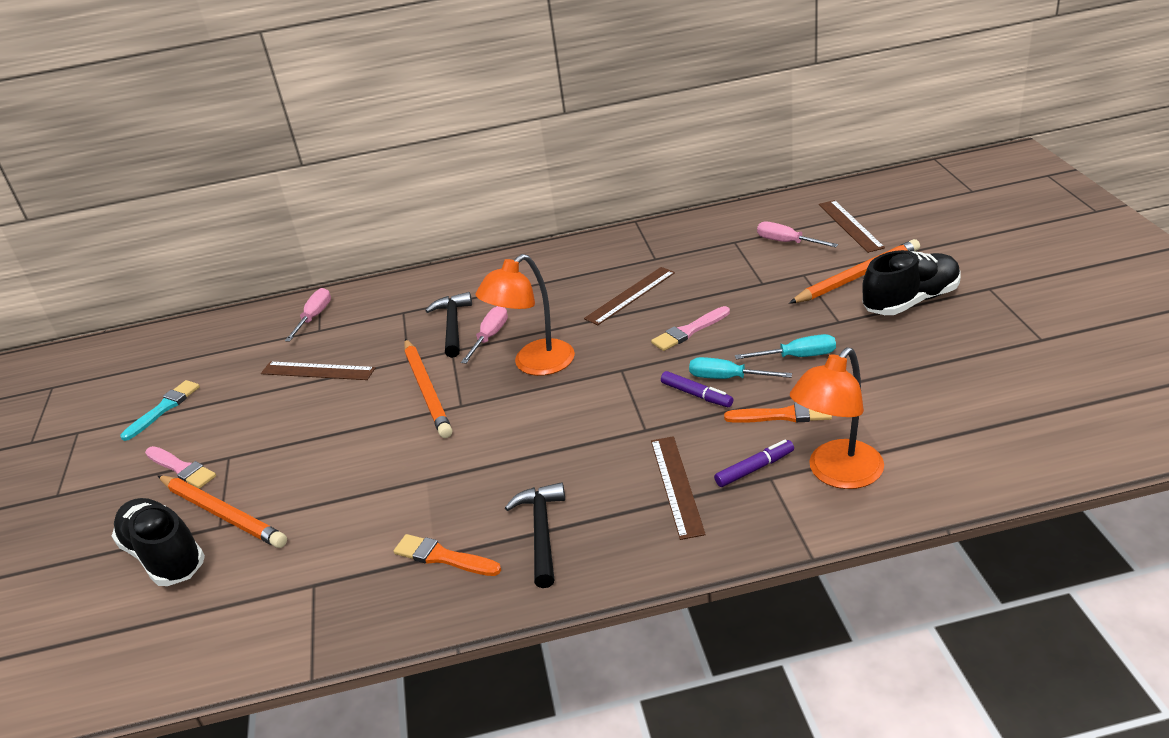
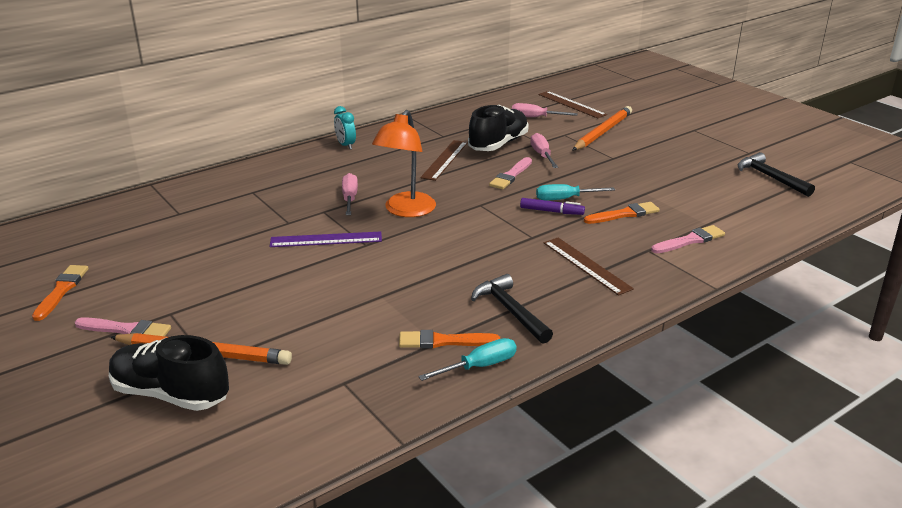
camera: 30 degrees left, 5 degrees down
turquoise brush [121,380,200,441] -> orange brush [32,265,89,321]
brown ruler [261,361,375,380] -> none
pink screwdriver [285,288,331,342] -> pink screwdriver moved to [530,133,558,168]
orange pencil [404,339,452,438] -> purple ruler [270,231,382,247]
black hammer [425,292,472,358] -> black hammer moved to [738,152,815,197]
purple marker [714,440,794,487] -> none
turquoise screwdriver [735,334,836,359] -> turquoise screwdriver moved to [418,338,517,381]
orange lamp [790,347,884,489] -> pink brush [651,225,725,253]
black shoe [862,250,961,315] -> black shoe moved to [468,105,529,151]
none -> turquoise clock [334,106,356,150]

